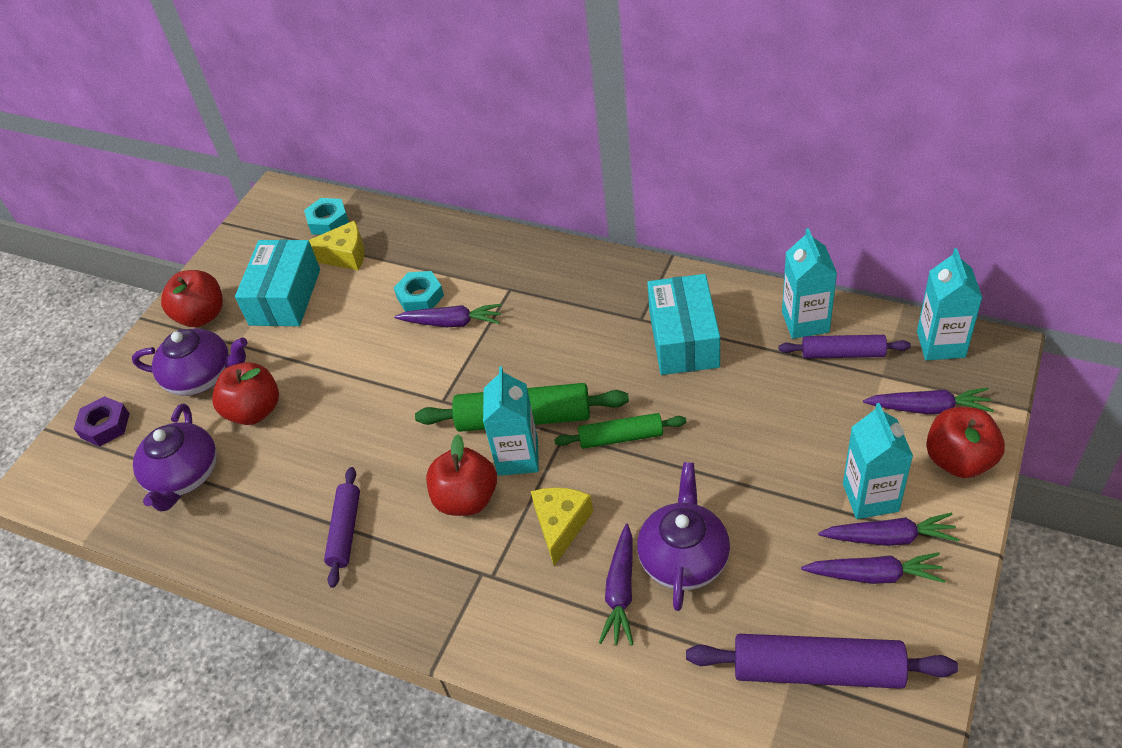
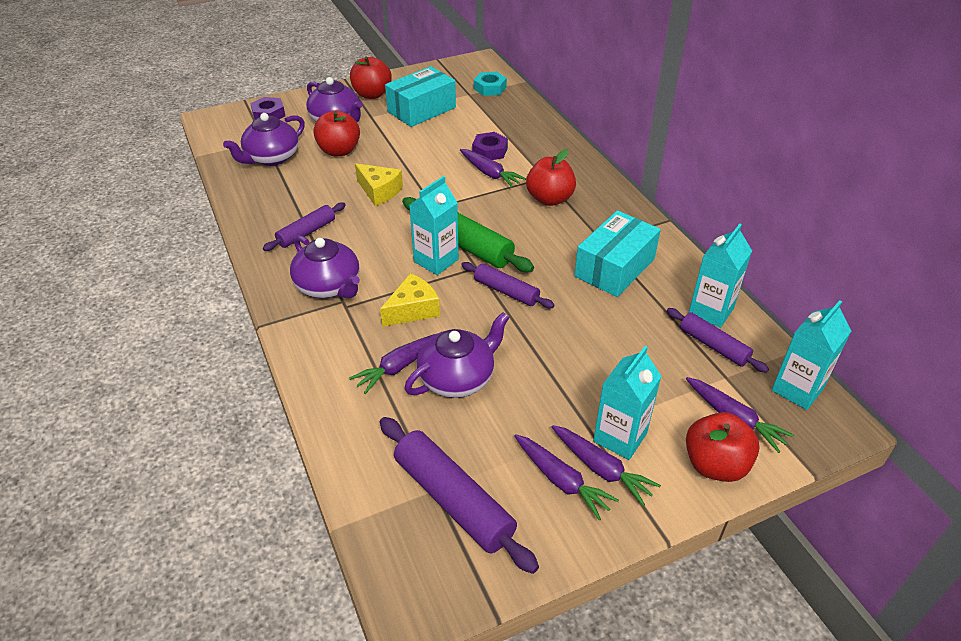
camera: 35 degrees right, 5 degrees down
yellow cheese [309,220,365,271] -> yellow cheese moved to [355,163,403,206]
turquoise nut [394,271,444,312] -> purple nut [472,132,508,160]
red apple [426,434,497,516] -> red apple moved to [526,149,576,206]
green rolling pin [554,413,686,449] -> purple rolling pin [461,262,555,308]
none -> purple teapot [290,235,360,299]

